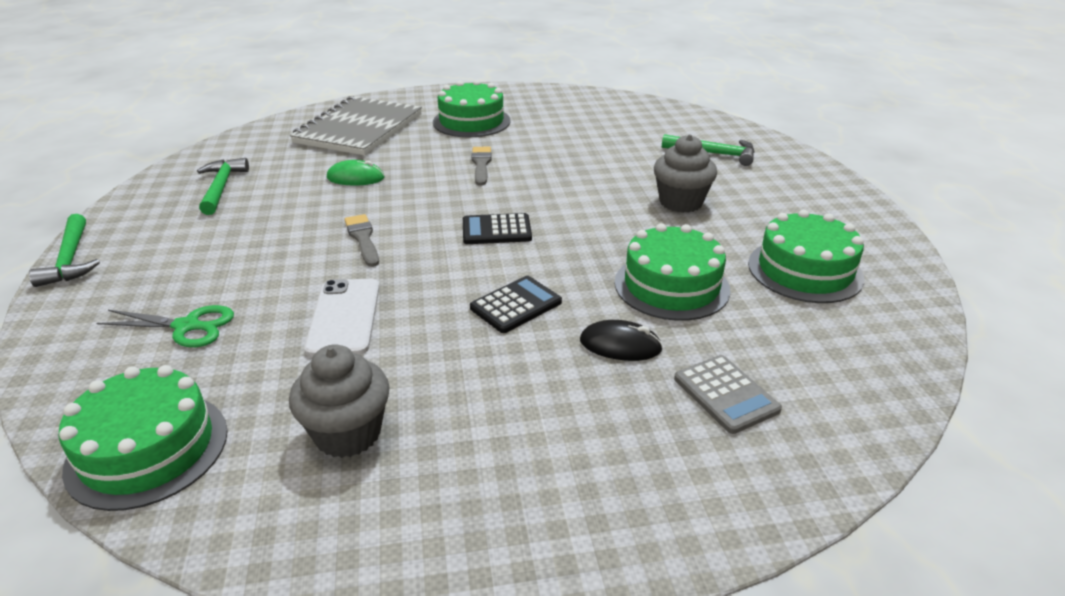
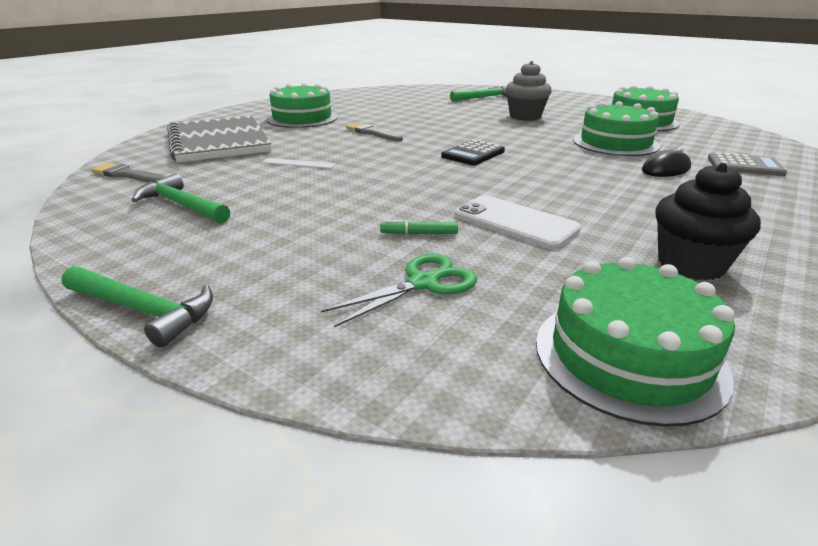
camera: 45 degrees left, 5 degrees down
grey cupcake [289,344,389,458] -> black cupcake [655,163,761,280]
green mouse [327,160,384,185] -> white ruler [262,158,336,169]
grey brush [345,214,379,267] -> grey brush moved to [91,163,166,183]
black calculator [470,276,562,333] -> none
none -> green marker [380,220,458,235]

